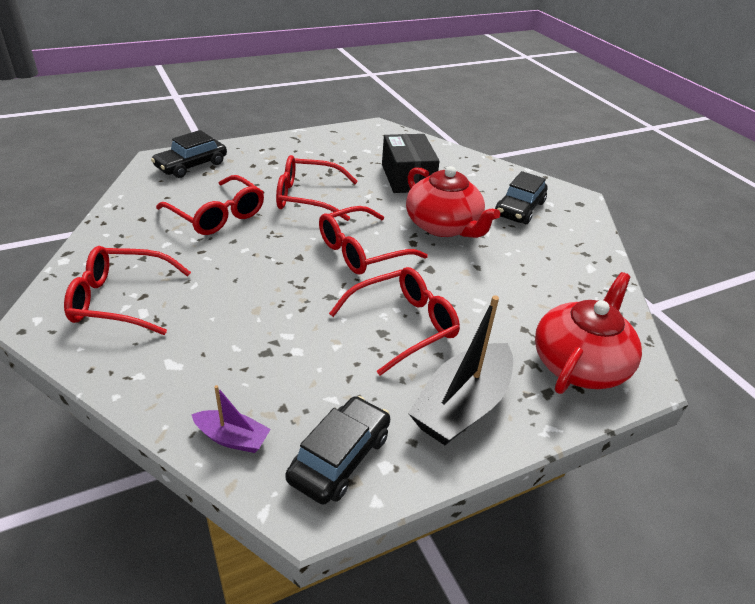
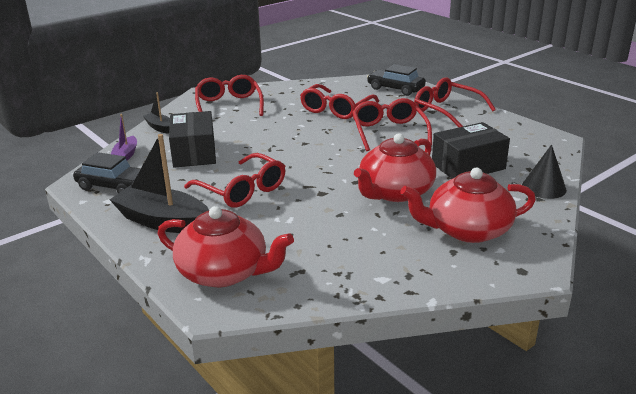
camera: 80 degrees right, 10 degrees down
red glasses [319,206,428,275] -> red glasses moved to [414,77,496,127]
black car [495,171,548,224] -> red teapot [400,168,536,243]
none -> black boat [143,92,170,134]
none -> black box [169,111,216,168]
none -> black cone [522,144,567,199]

